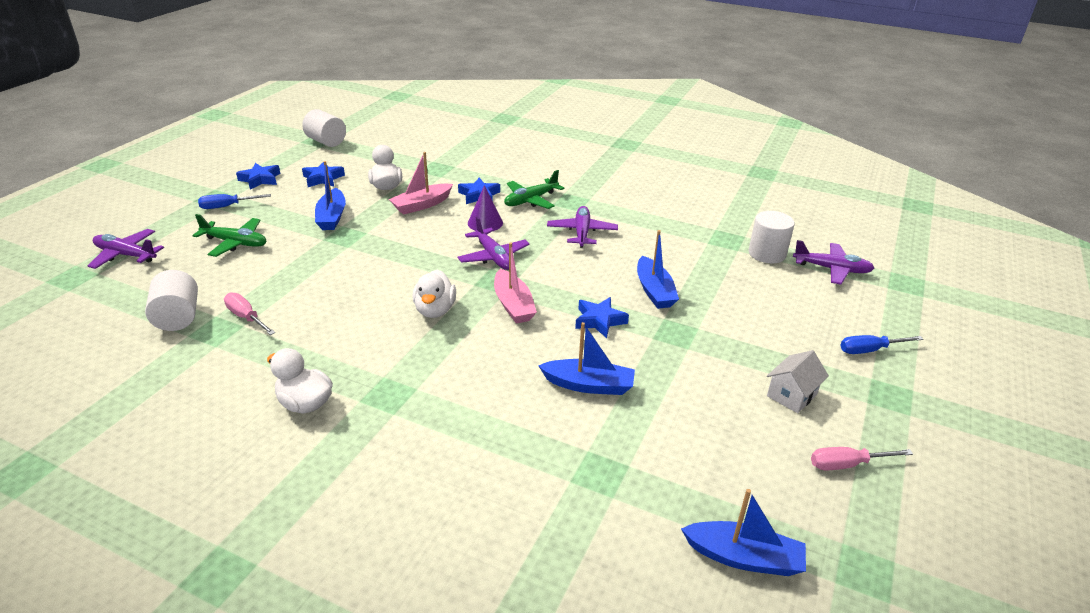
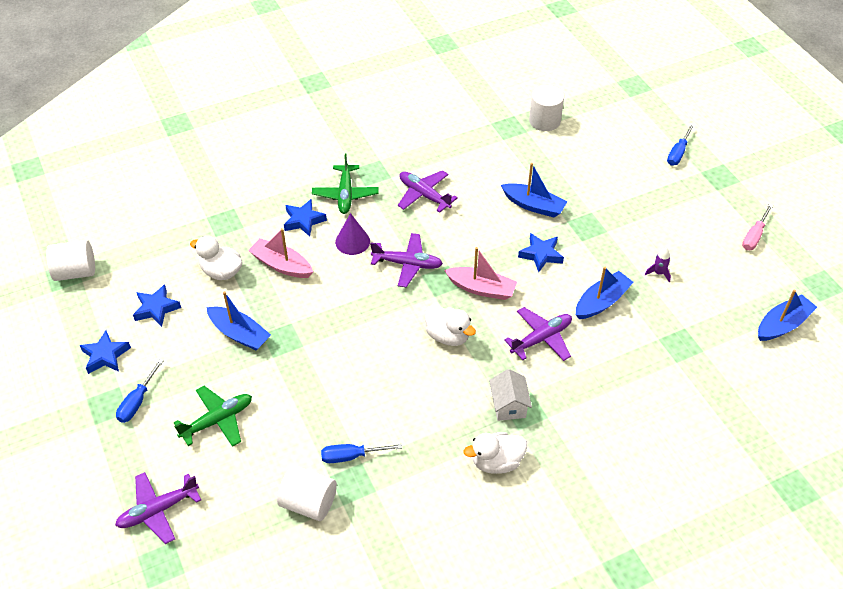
camera: 50 degrees left, 15 degrees up
pink screwdriver [224,293,275,335] -> blue screwdriver [321,444,402,463]
pink boat [389,152,453,215] -> pink boat turned 120 degrees clockwise [248,228,313,278]
white house [767,350,829,413] -> white house moved to [489,369,532,421]
purple plane [793,240,874,284] -> purple plane moved to [504,307,572,361]
none -> purple rocket [645,248,671,282]

